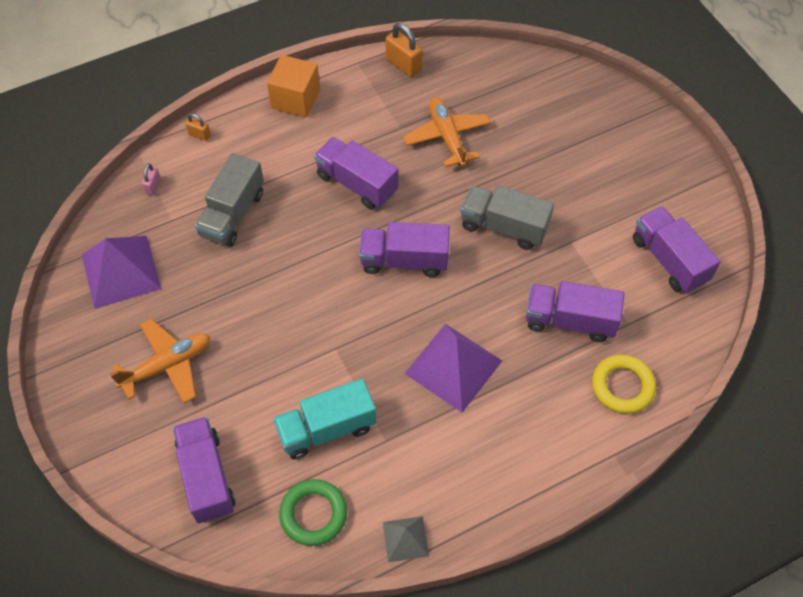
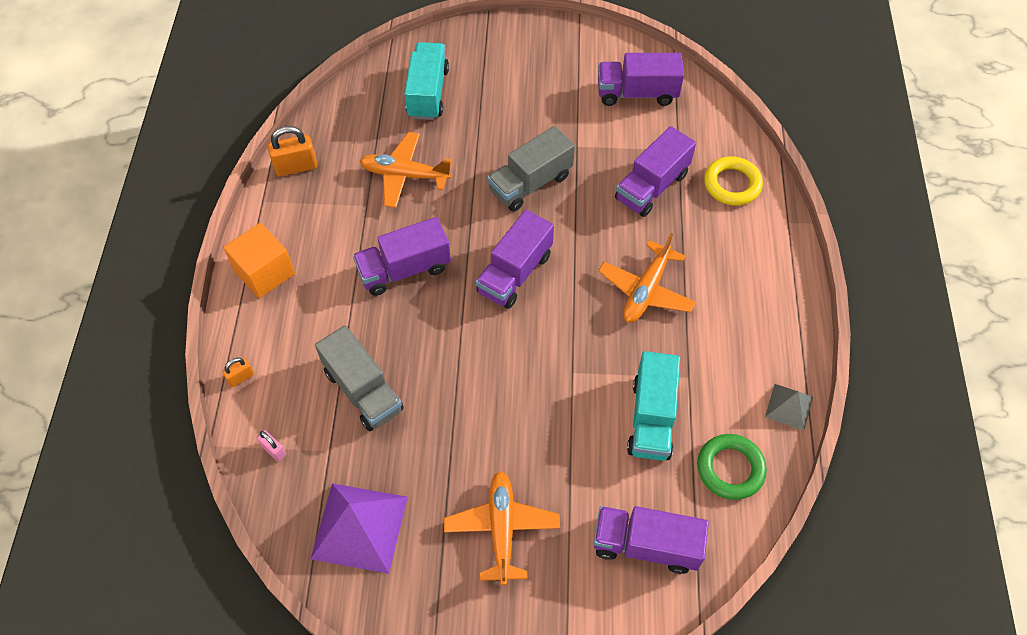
camera: 60 degrees left, 0 degrees up
purple pyramid [404,324,502,413] -> orange plane [598,233,696,323]
none -> turquoise truck [404,42,449,120]

